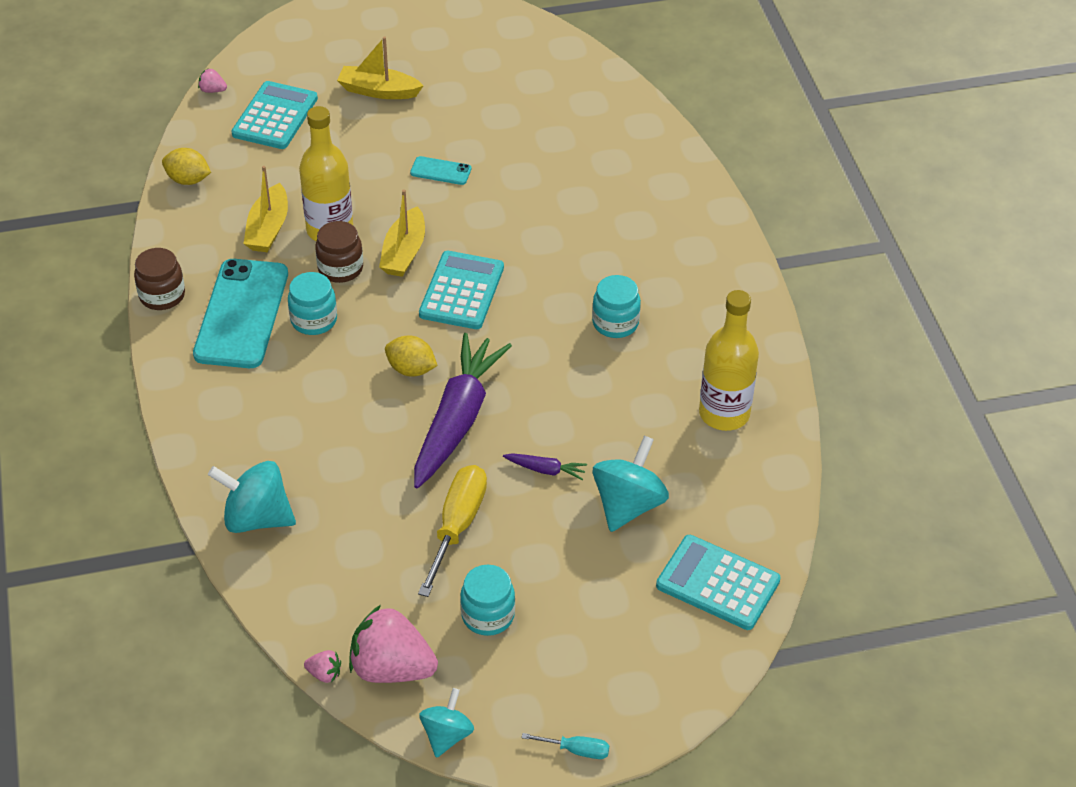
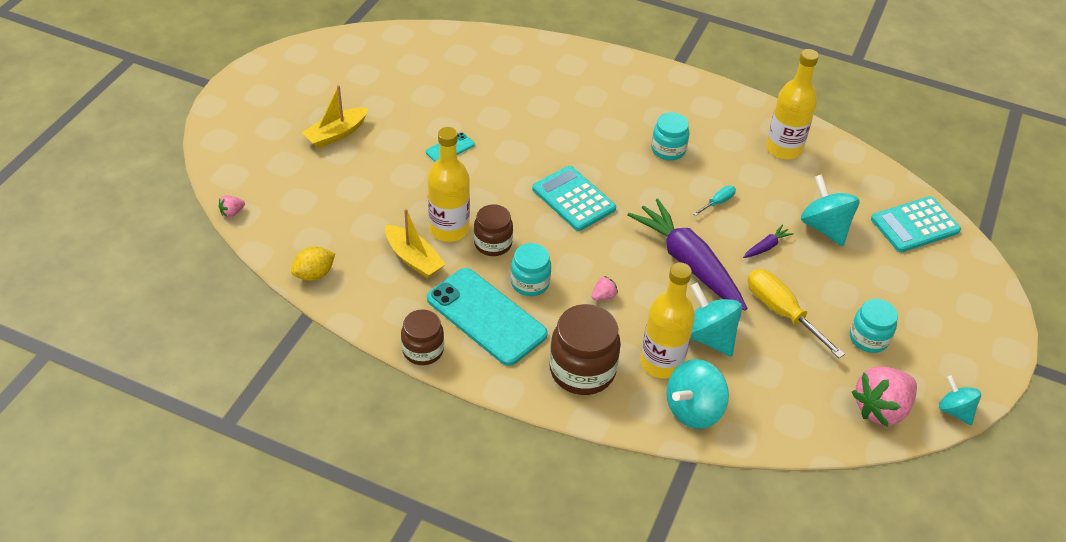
camera: 55 degrees left, 0 degrees up
turquoise calculator [232,81,318,149] -> none
pink strawberry [304,650,341,683] -> pink strawberry moved to [592,276,618,301]
yellow boat [379,189,425,277] -> none
yellow lemon [385,336,438,377] -> none
turquoise screwdriver [522,733,609,759] -> turquoise screwdriver moved to [693,185,736,216]
none -> brown jar [549,304,621,395]
none -> yellow bottle [641,262,695,379]
none -> turquoise spinning top [690,282,742,357]

